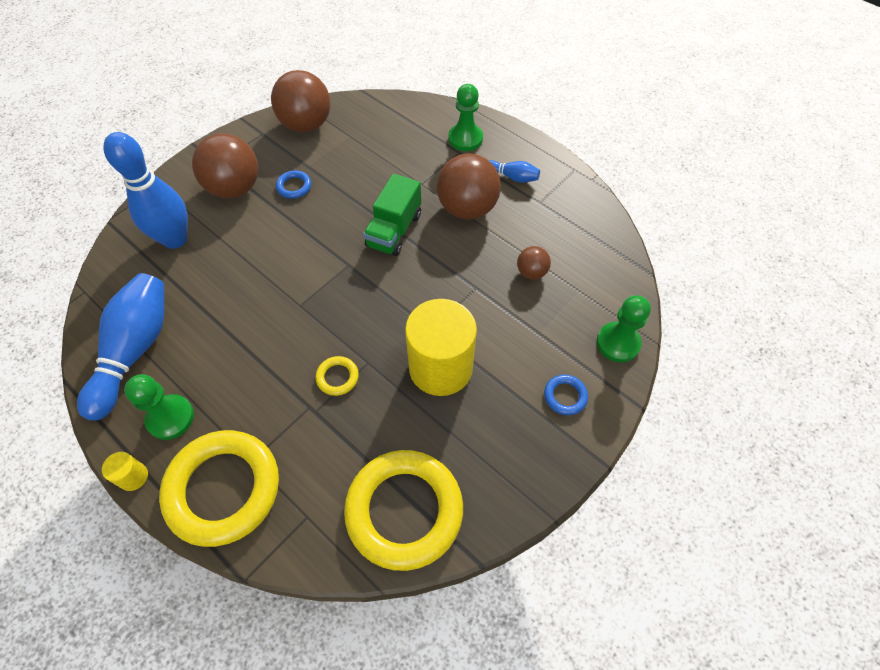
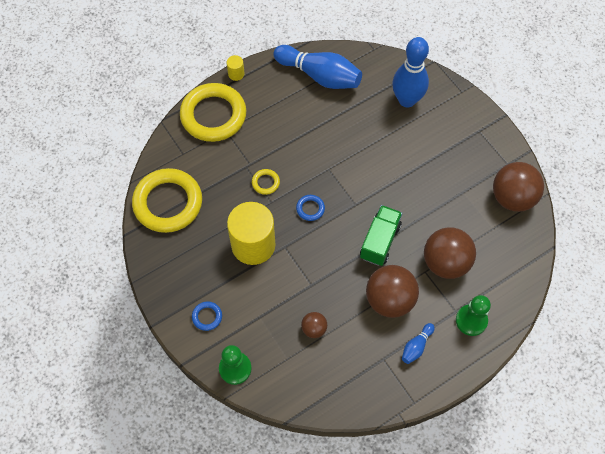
camera: 105 degrees right, 5 degrees up
green pawn [124,374,194,440] -> none
brown ball [192,133,259,199] -> brown ball moved to [424,227,476,279]
blue ring [276,170,311,199] -> blue ring moved to [296,195,325,221]
green truck [363,174,421,256] -> green truck turned 75 degrees clockwise [360,205,402,266]

